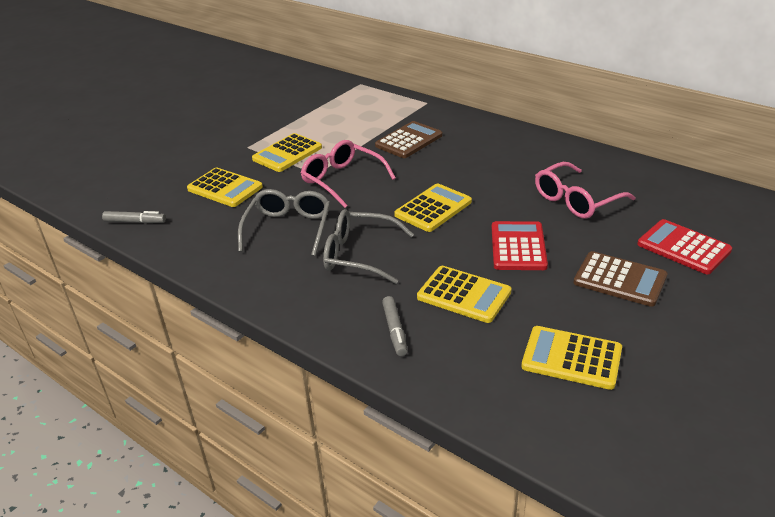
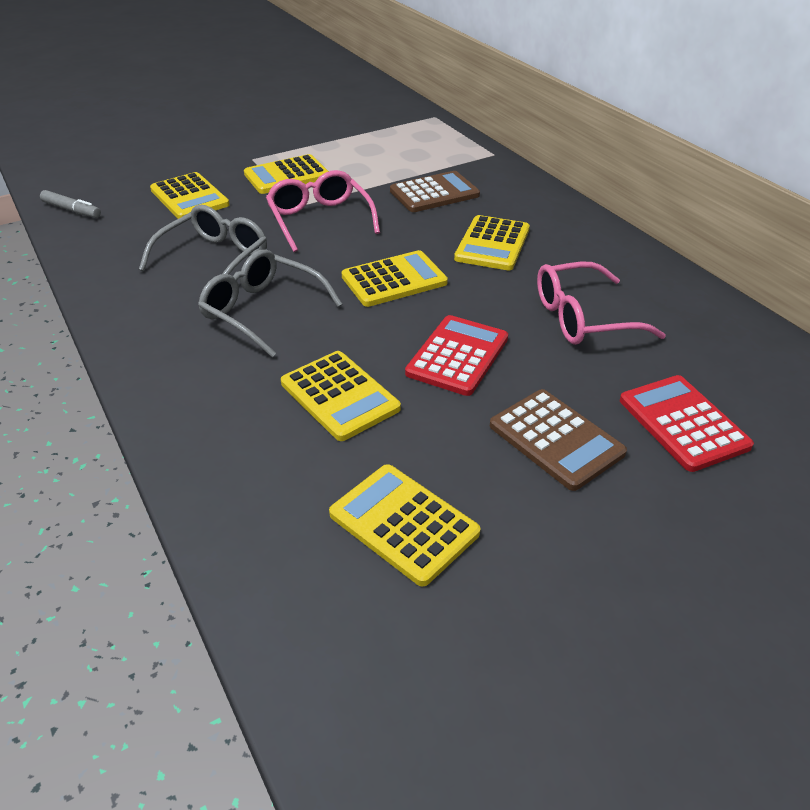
camera: 20 degrees right, 5 degrees up
grey marker [382,296,407,356] -> none
none -> yellow calculator [454,215,530,270]

